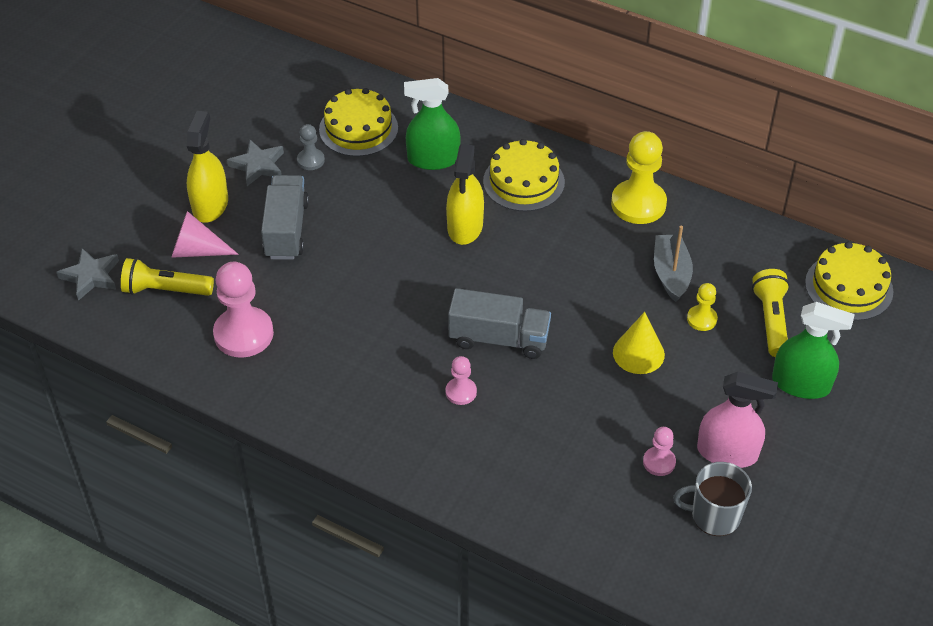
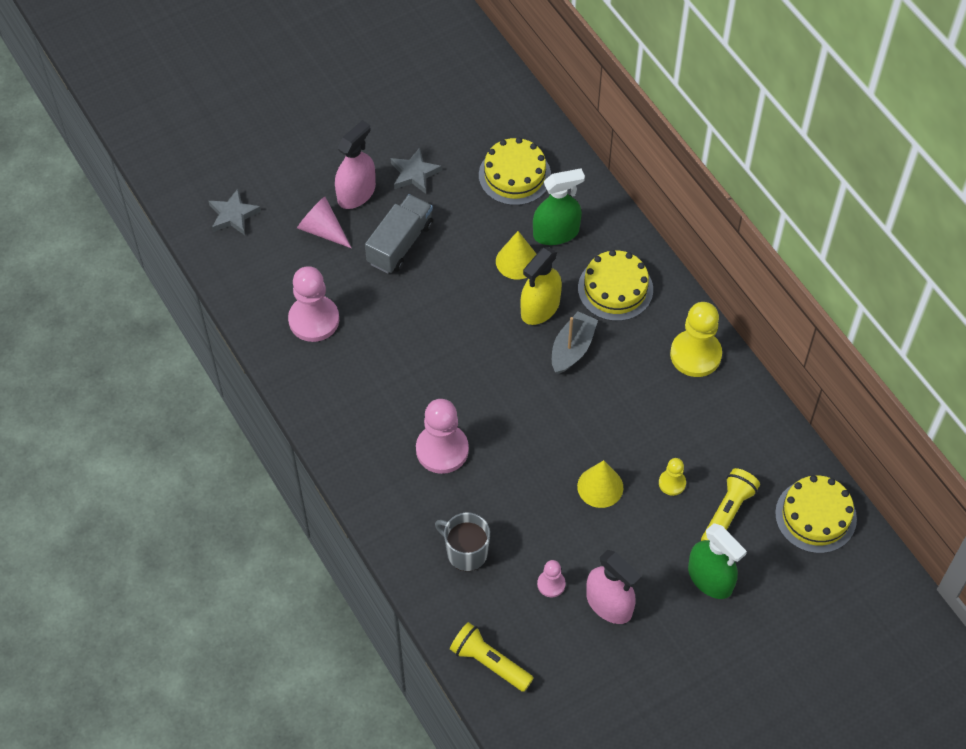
camera: 30 degrees right, 10 degrees up
yellow flashlight [121,258,214,296] -> yellow flashlight moved to [450,622,534,692]
yellow spray bottle [186,111,228,223] -> pink spray bottle [335,120,376,209]
grey pawn [297,124,325,170] -> none
green spray bottle [404,78,460,170] -> green spray bottle turned 135 degrees clockwise [533,168,585,245]
pink pawn [446,356,477,405] -> pink pawn [416,399,469,474], size x1.96
grey truck [448,288,551,359] -> none
grey boat [654,225,693,302] -> grey boat moved to [552,311,598,374]
grey mug [673,462,752,536] -> grey mug moved to [435,512,490,571]
none -> yellow cone [496,231,536,280]

